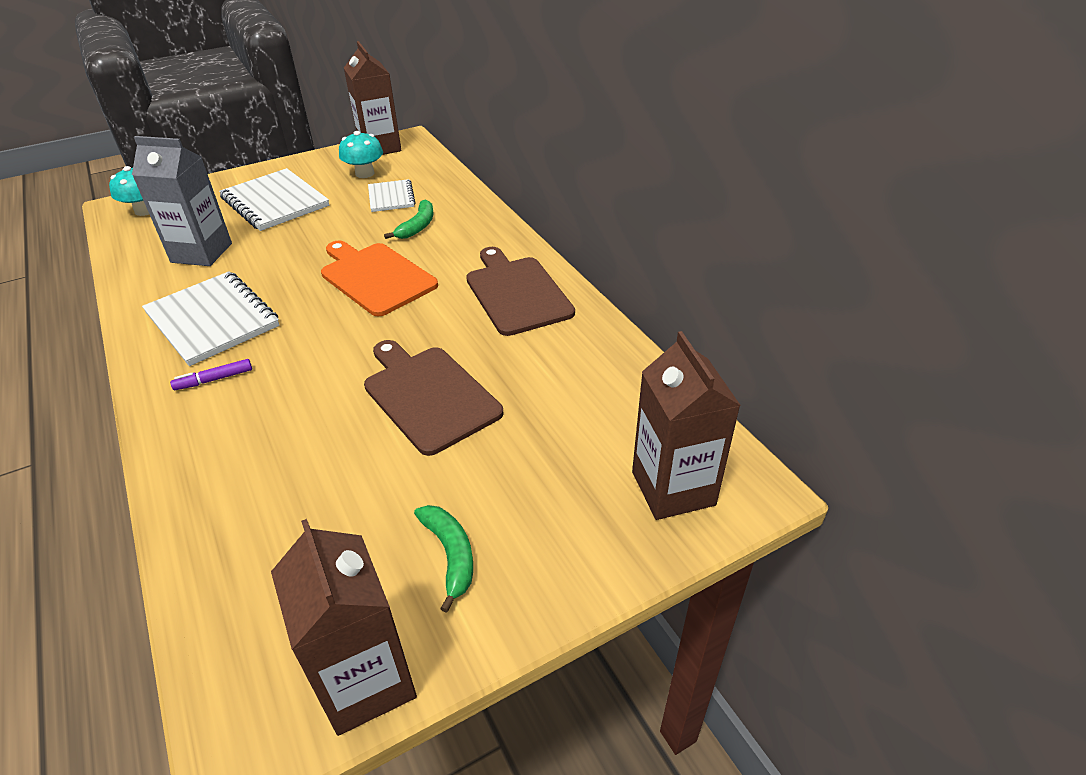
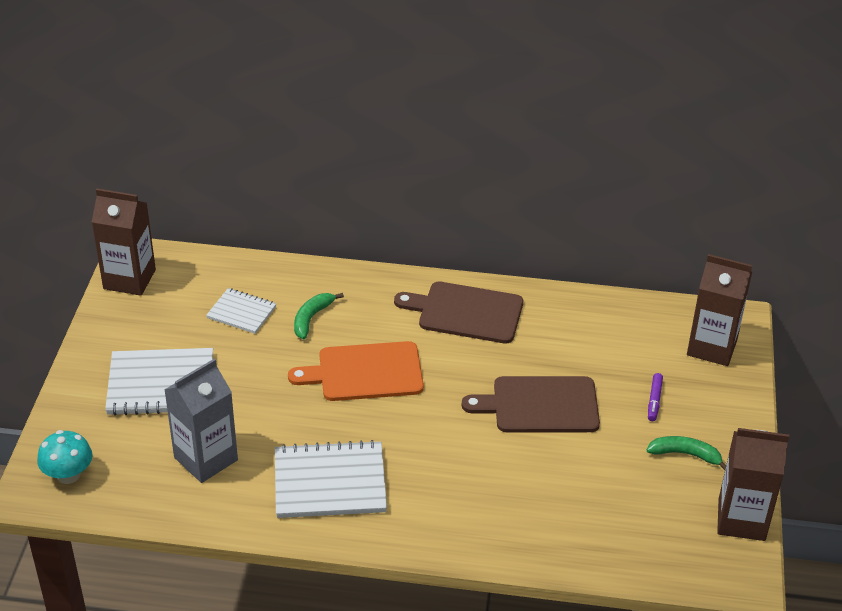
camera: 55 degrees left, 0 degrees up
purple marker [170,359,252,390] -> purple marker moved to [648,373,663,421]
turquoise mushroom [339,131,383,178] -> none
green banana [384,200,434,239] -> green banana turned 120 degrees counterclockwise [294,293,344,339]

